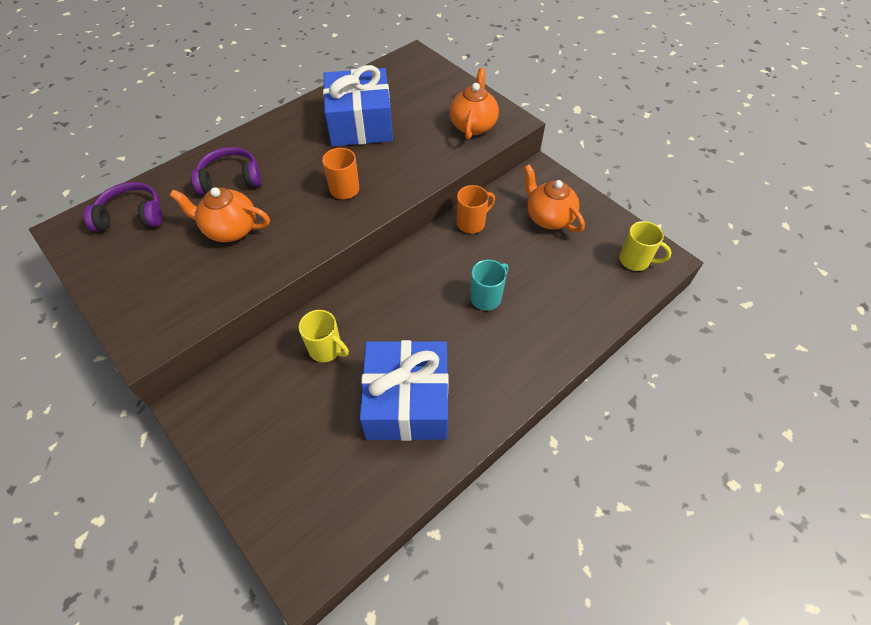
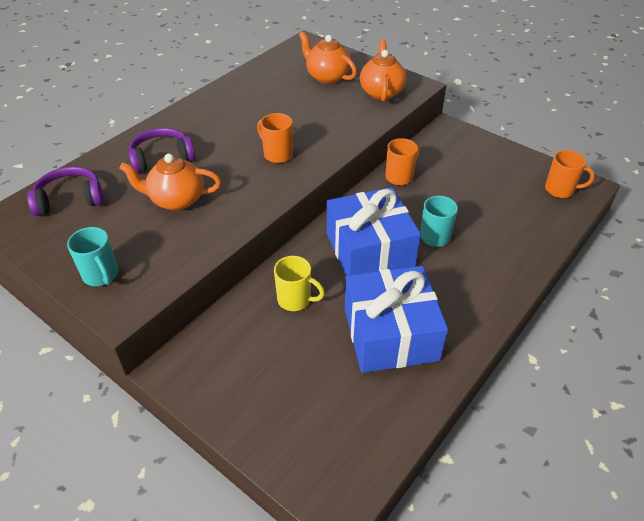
camera: 10 degrees left, 10 degrees down
blue gift [323,65,393,146] -> blue gift moved to [327,187,421,276]
orange teapot [524,164,585,233] -> orange teapot moved to [299,31,357,84]
yellow mug [619,221,672,271] -> orange mug [545,150,595,198]
none -> turquoise mug [67,227,118,286]

